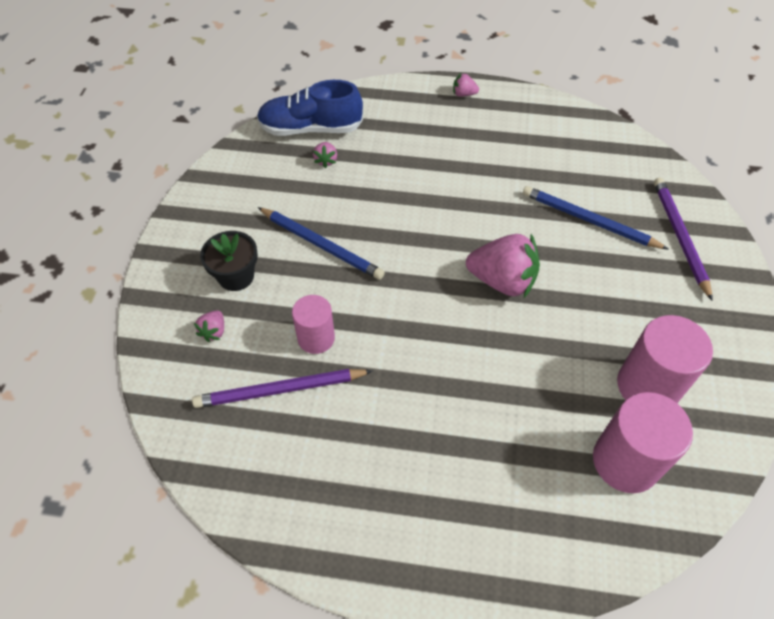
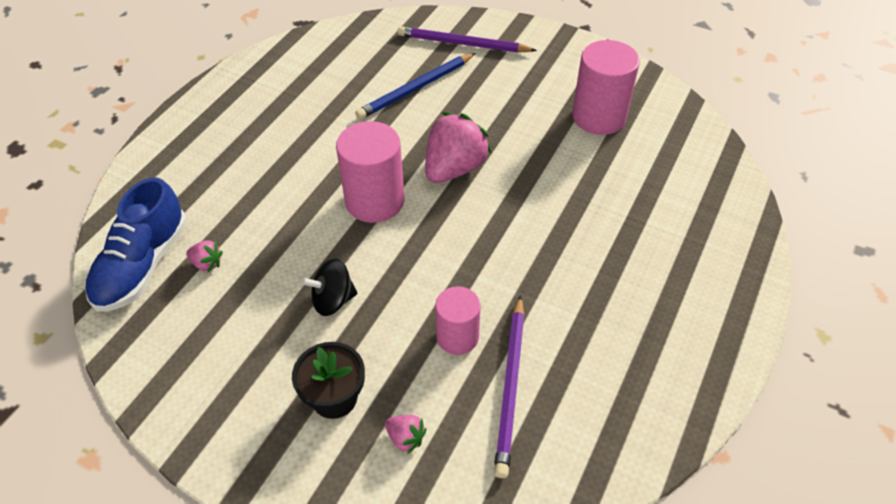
camera: 70 degrees left, 5 degrees down
blue pencil [258,207,385,280] -> black spinning top [301,259,357,316]
pink strawberry [453,73,479,97] -> none
pink cylinder [593,392,693,493] -> pink cylinder moved to [336,121,404,223]

